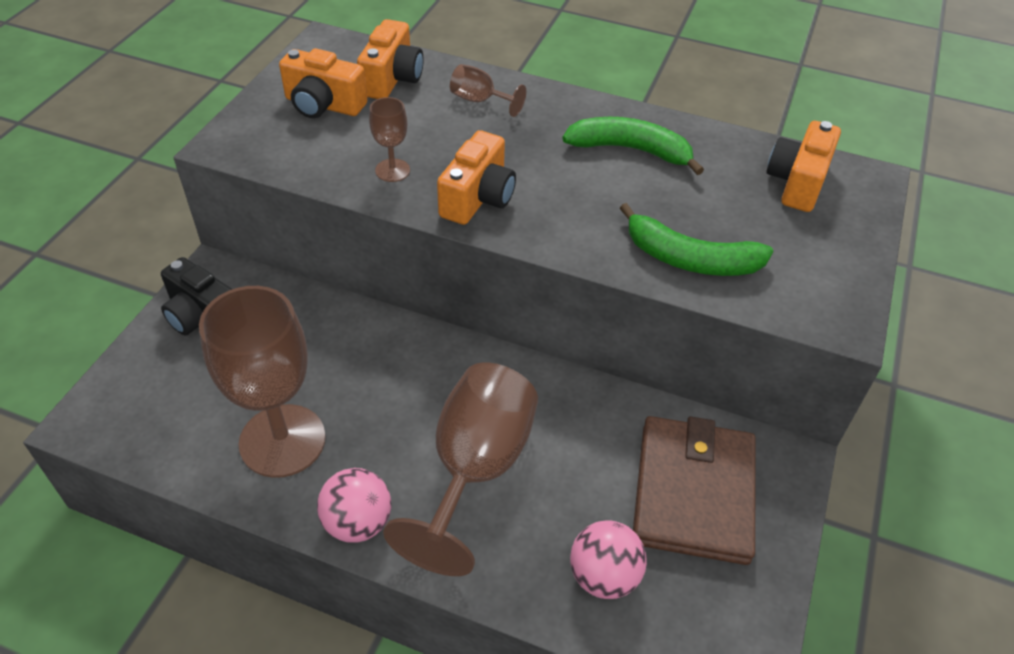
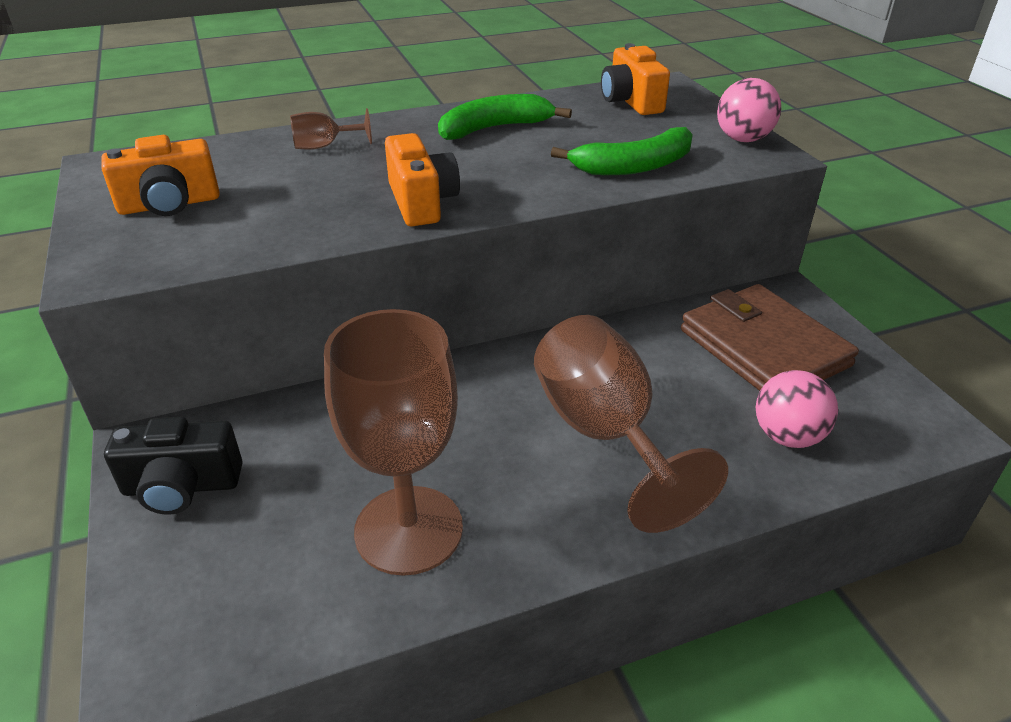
camera: 40 degrees left, 10 degrees down
pink ball [317,468,391,543] -> pink ball moved to [717,78,781,142]
orange camera [357,19,424,99] -> none
brown goblet [369,97,410,182] -> none

